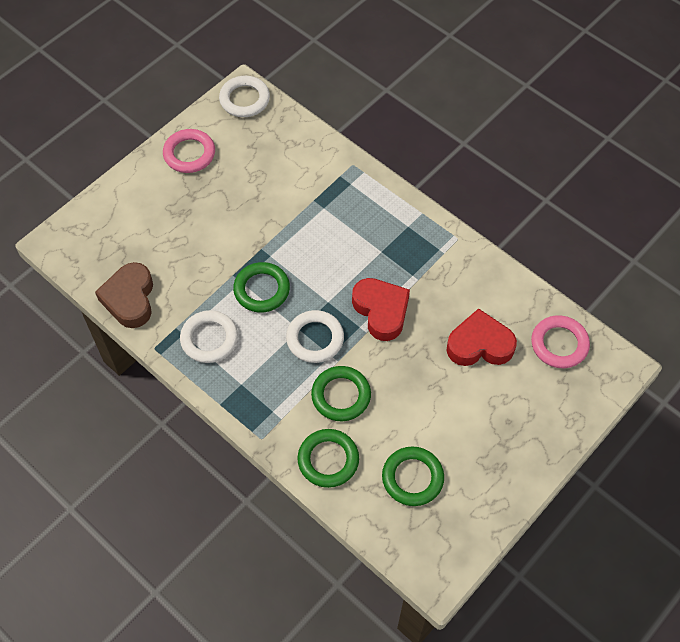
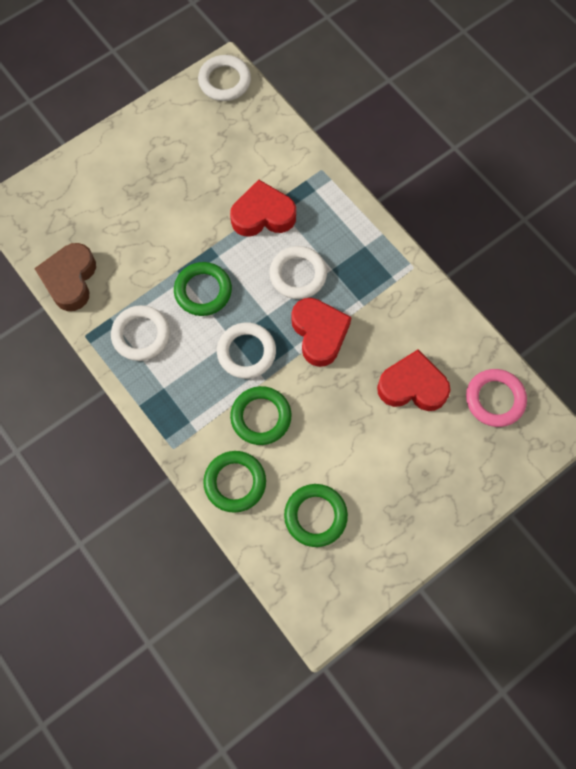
camera: 10 degrees right, 10 degrees up
pink ring [163,129,215,173] -> none
none -> red heart [230,180,296,237]
none -> white ring [269,246,327,299]

